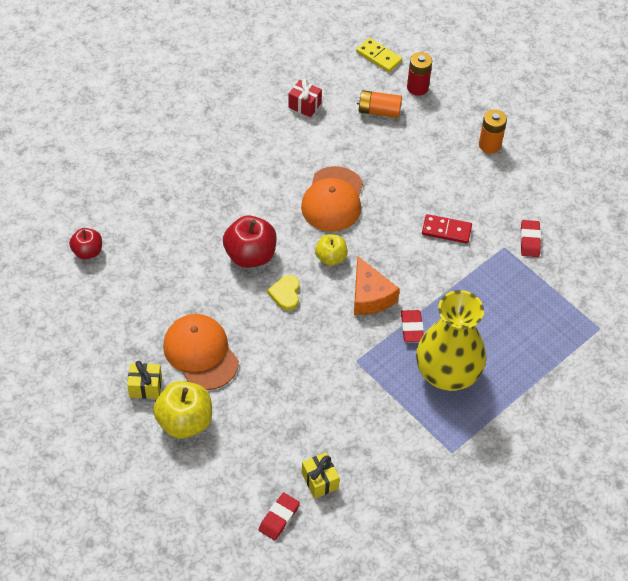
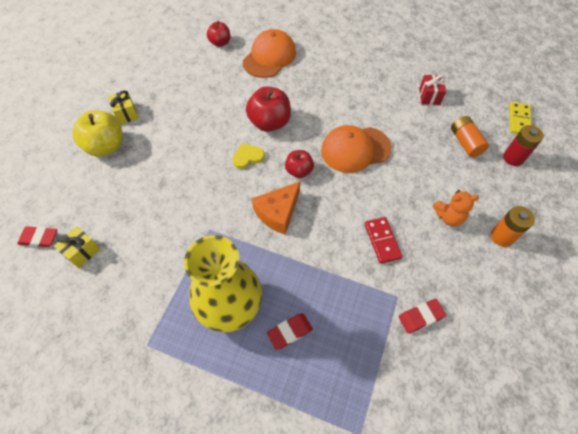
camera: 65 degrees right, 5 degrees up
orange cap [163,314,239,390] -> orange cap moved to [243,29,296,78]
yellow apple [315,234,348,266] -> red apple [285,150,314,178]
red eraser [401,310,424,342] -> red eraser moved to [267,313,313,350]
none -> orange teddy bear [433,190,479,226]

